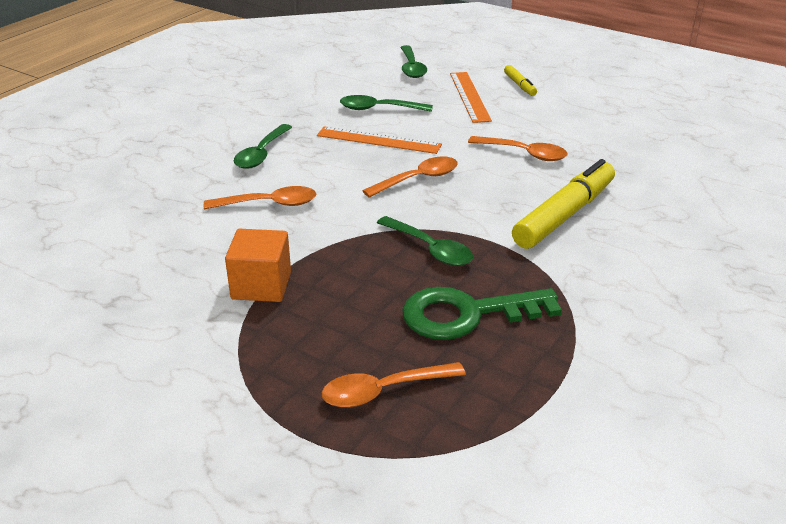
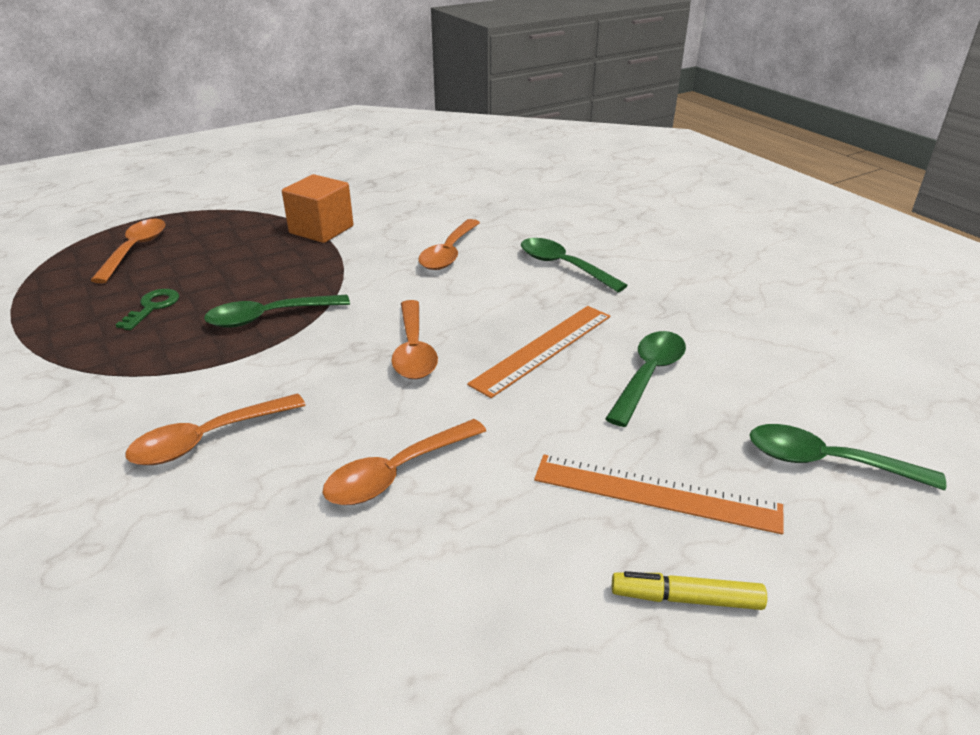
camera: 115 degrees right, 0 degrees up
green key [402,287,562,340] -> green key [116,289,179,330], size x0.46
yellow marker [512,159,615,249] -> orange spoon [125,393,306,465]

